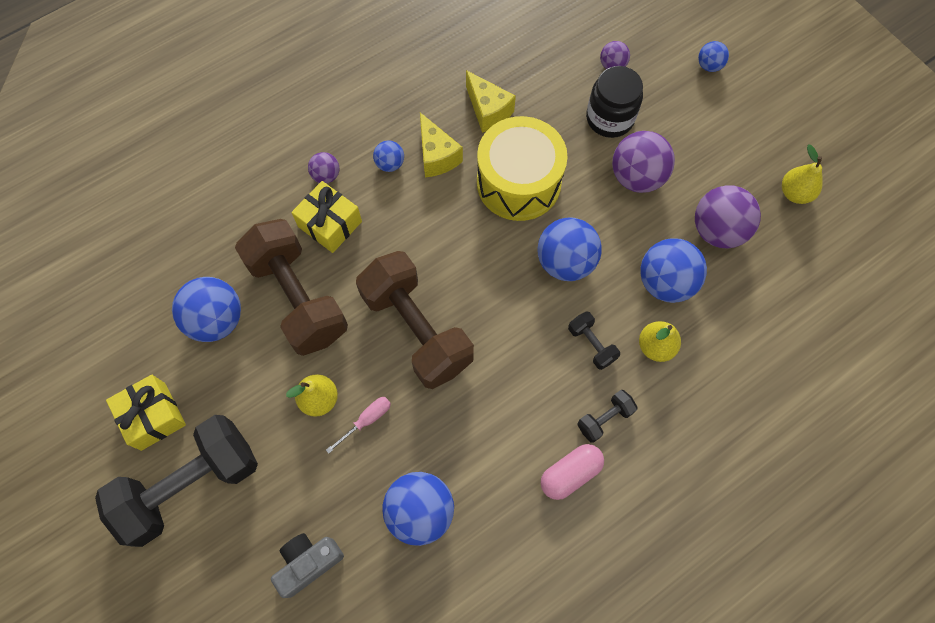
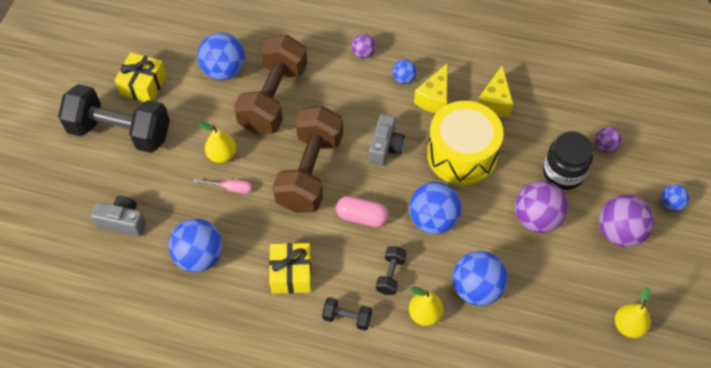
camera: 50 degrees right, 10 degrees down
yellow gift [291,181,362,253] -> yellow gift moved to [269,243,311,294]
pink capsule [541,444,604,500] -> pink capsule moved to [336,196,388,227]
purple ball [695,185,761,248] -> purple ball moved to [599,195,654,247]
none -> grey camera [369,114,405,166]

